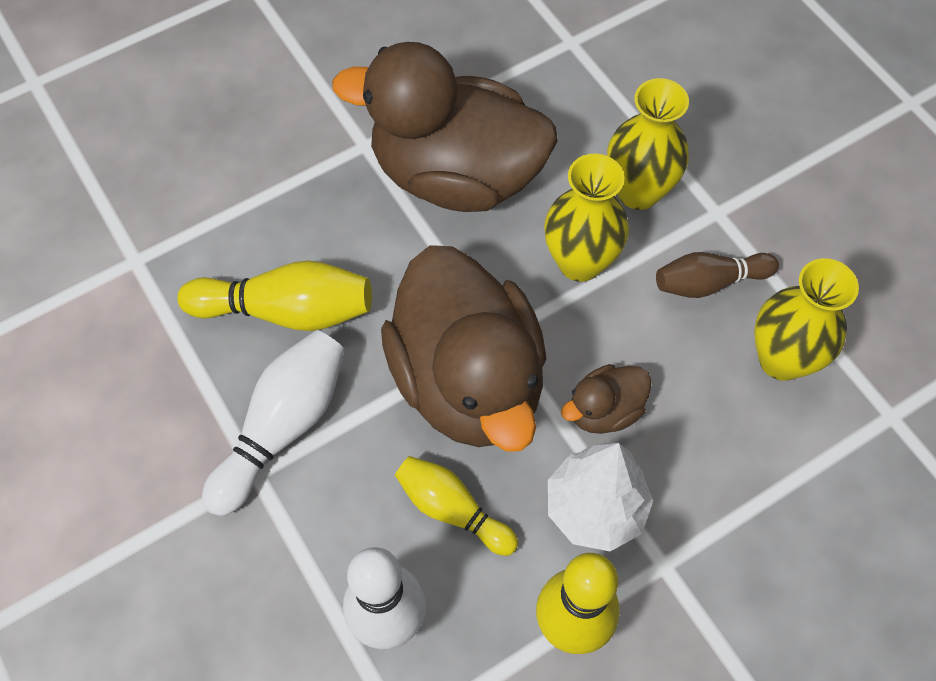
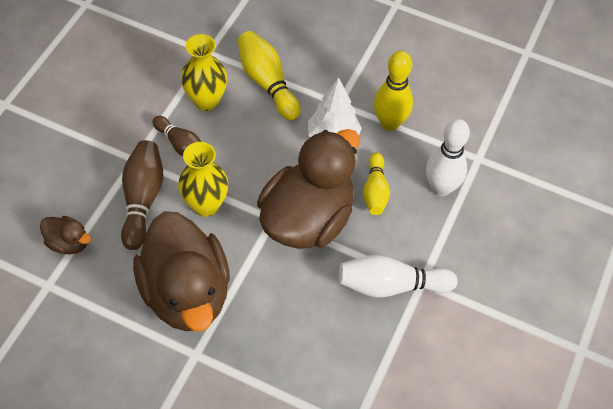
camera: 125 degrees left, 5 degrees down
yellow bowling pin [178,260,372,331] -> yellow bowling pin moved to [238,31,301,120]
brown duck [561,364,652,434] -> brown duck moved to [40,216,91,254]
yellow vase [607,78,689,210] -> brown bowling pin [121,140,163,250]

